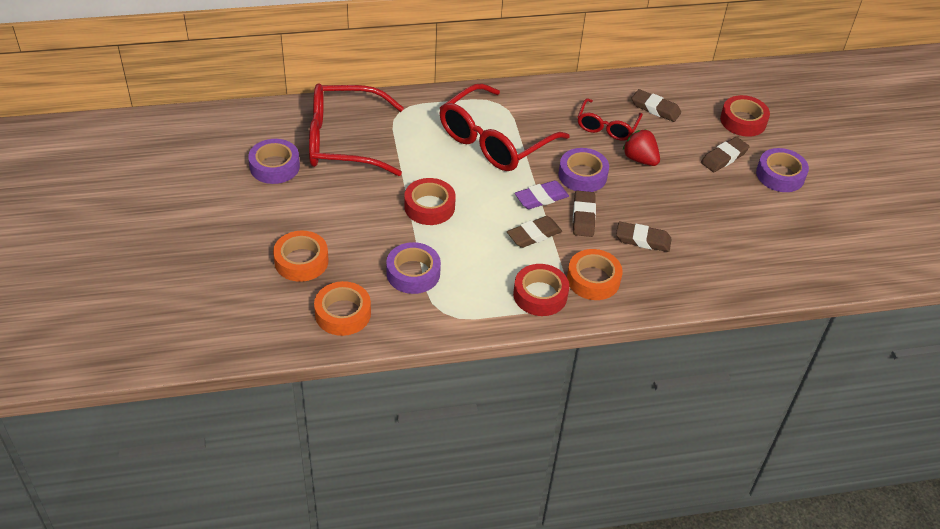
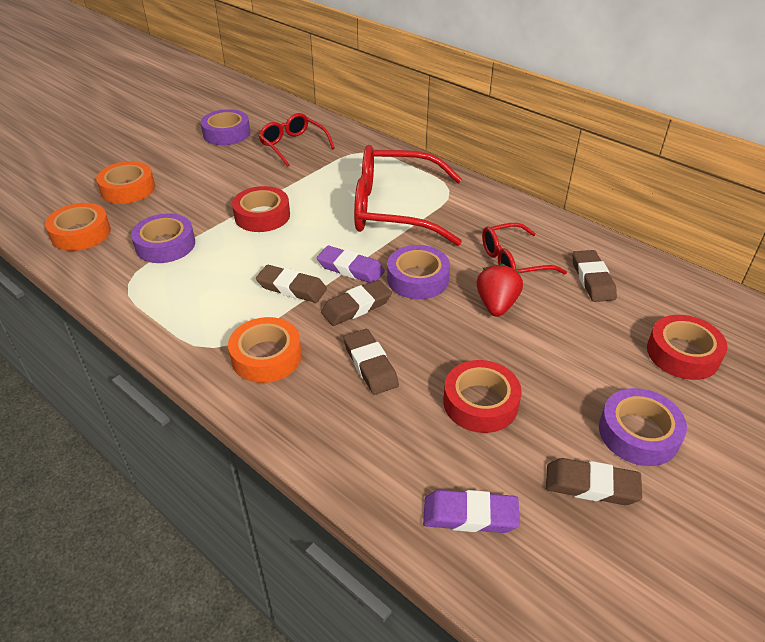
camera: 55 degrees right, 5 degrees down
red glasses [309,83,404,176] -> red glasses [259,113,335,167], size x0.56
red tape [513,264,569,316] -> red tape moved to [443,360,522,433]
brown eraser [701,137,750,172] -> brown eraser moved to [546,458,642,505]
none -> purple eraser [423,490,520,533]

